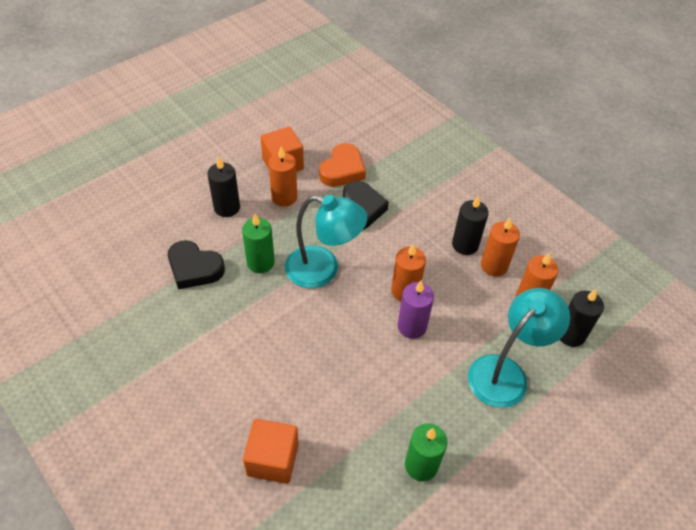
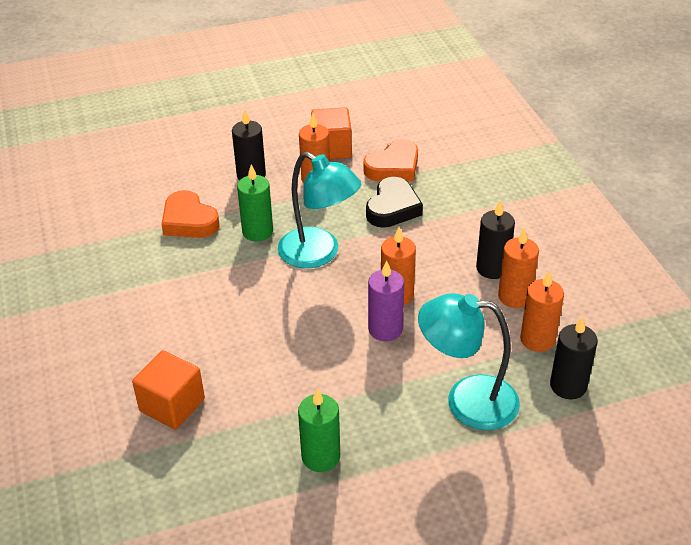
camera: 25 degrees right, 10 degrees down
black heart [168,240,225,289] -> orange heart [161,190,219,238]
turquoise lamp [468,288,570,408] -> turquoise lamp turned 150 degrees counterclockwise [418,293,520,430]

